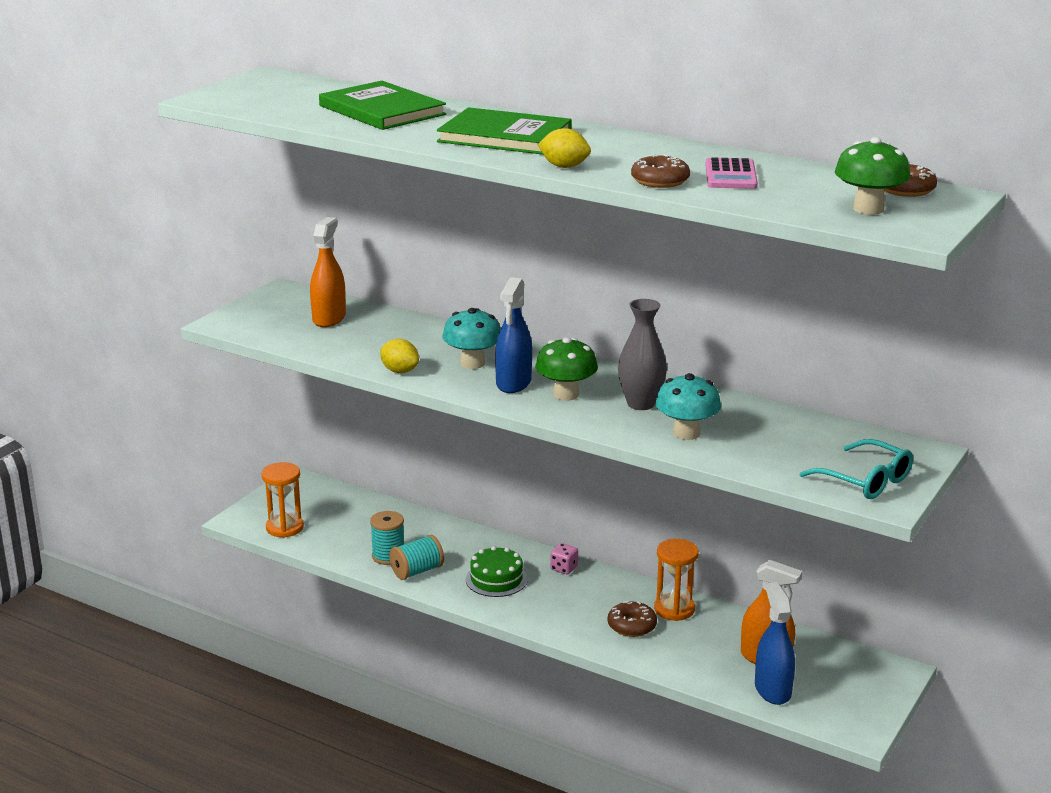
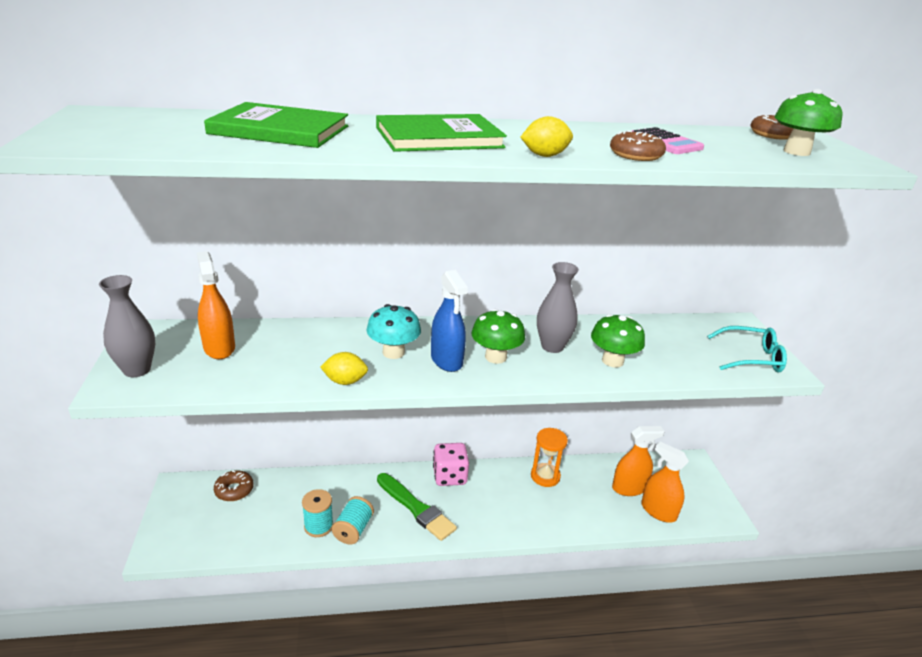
camera: 40 degrees left, 5 degrees up
orange hourglass [261,462,304,538] -> none
green cake [466,546,528,597] -> green brush [377,473,457,541]
pink dice [550,543,578,574] -> pink dice [433,443,469,486], size x1.87
brown donut [608,600,657,637] -> brown donut moved to [214,470,254,501]
turquoise mushroom [655,373,721,440] -> green mushroom [591,314,645,368]
blue spray bottle [755,582,795,705] -> orange spray bottle [641,442,689,522]
none -> grey vase [99,275,155,377]

